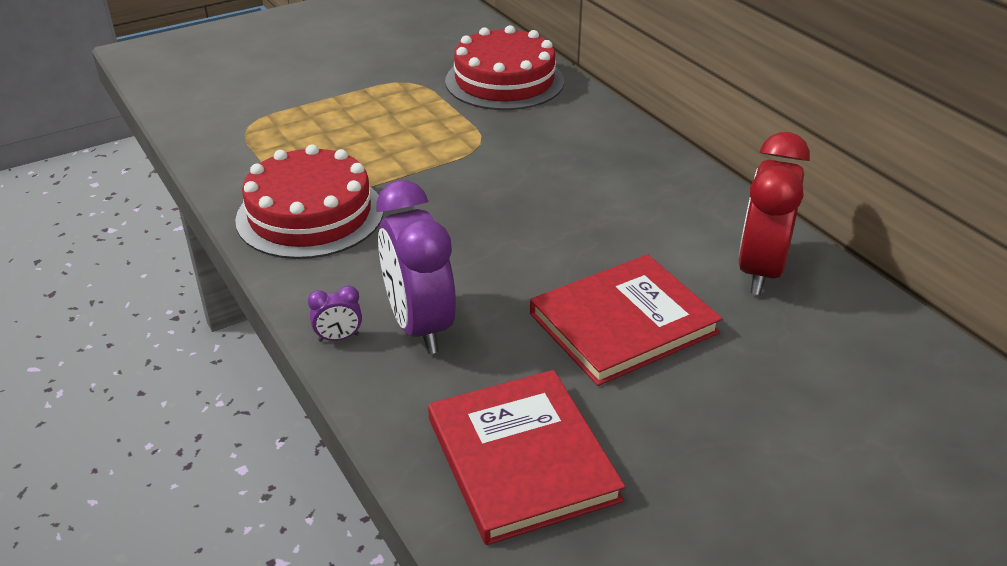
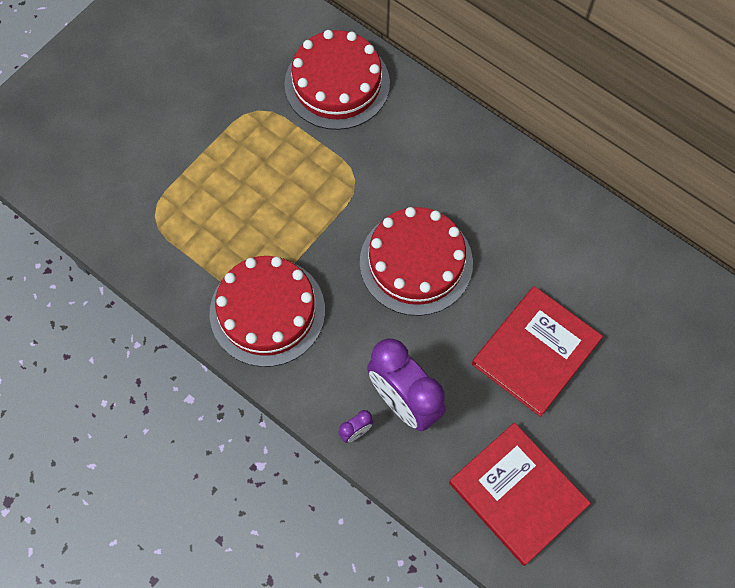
camera: 20 degrees left, 30 degrees up
red clock [738,132,810,295] -> none
none -> red cake [360,207,473,316]

